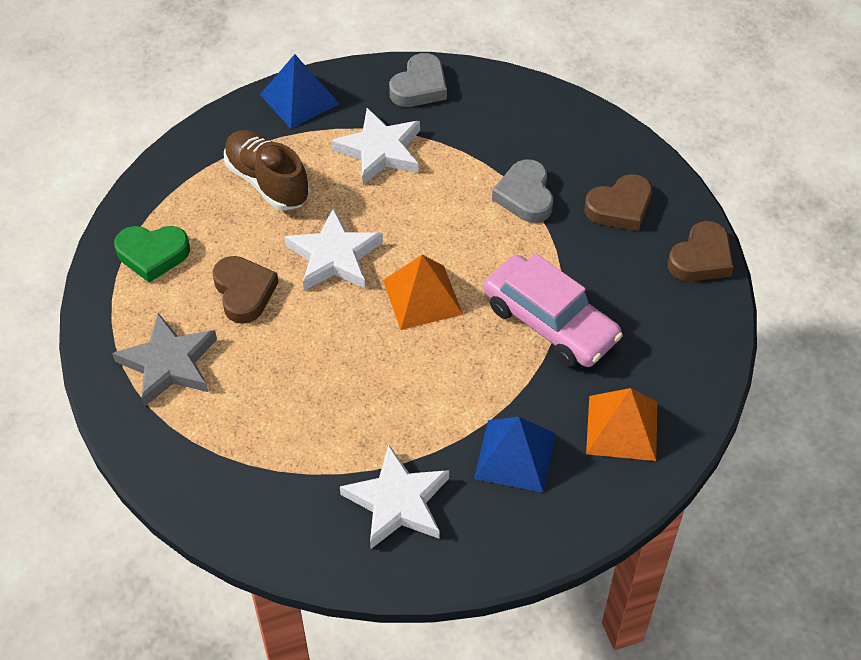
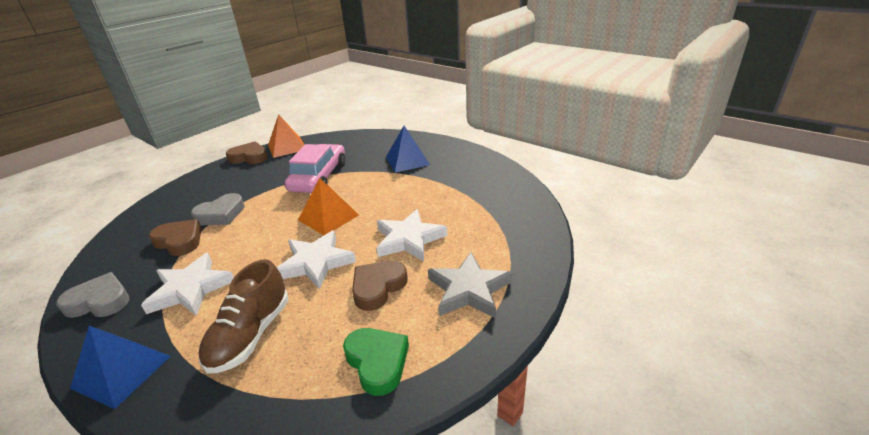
camera: 120 degrees left, 20 degrees down
white star [340,444,449,549] -> white star moved to [377,209,447,262]
brown heart [585,174,652,231] -> brown heart moved to [149,219,201,256]
orange pyramid [586,388,657,461] -> orange pyramid moved to [268,114,304,158]

